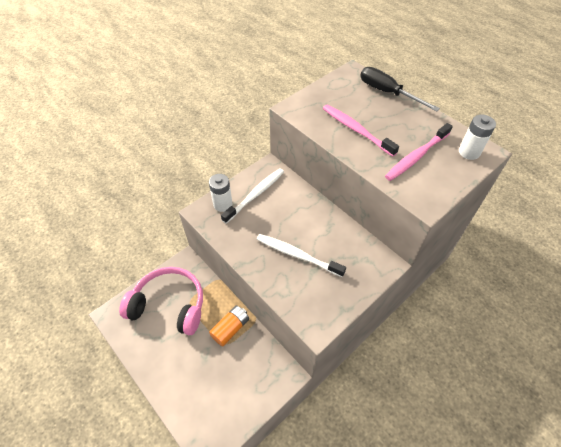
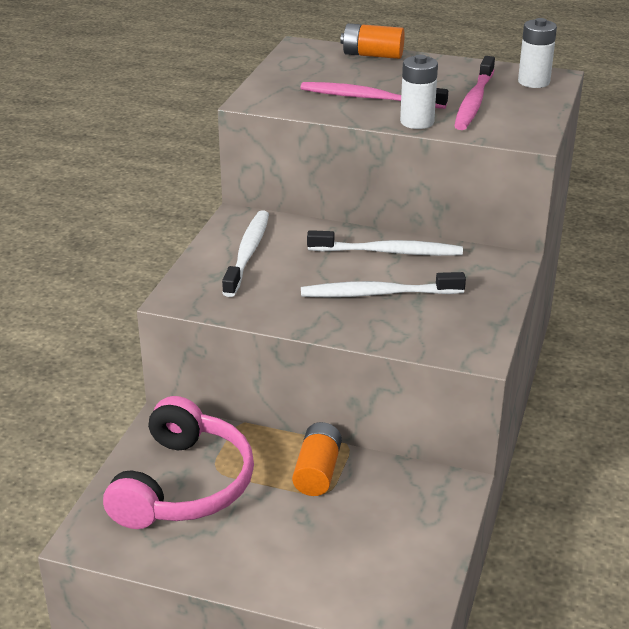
camera: 30 degrees left, 20 degrees down
pink headphones [119,267,203,335] -> pink headphones turned 120 degrees clockwise [103,396,254,529]
white battery [209,174,232,212] -> white battery moved to [400,54,438,129]
black screwdriver [360,67,440,112] -> orange battery [340,23,405,59]
none -> white toothbrush [307,230,463,256]

